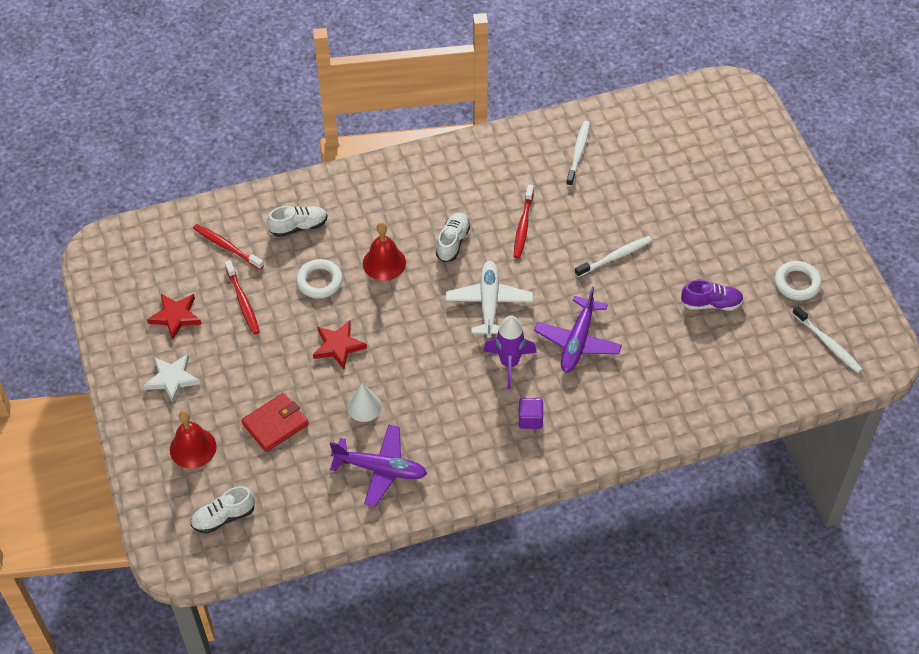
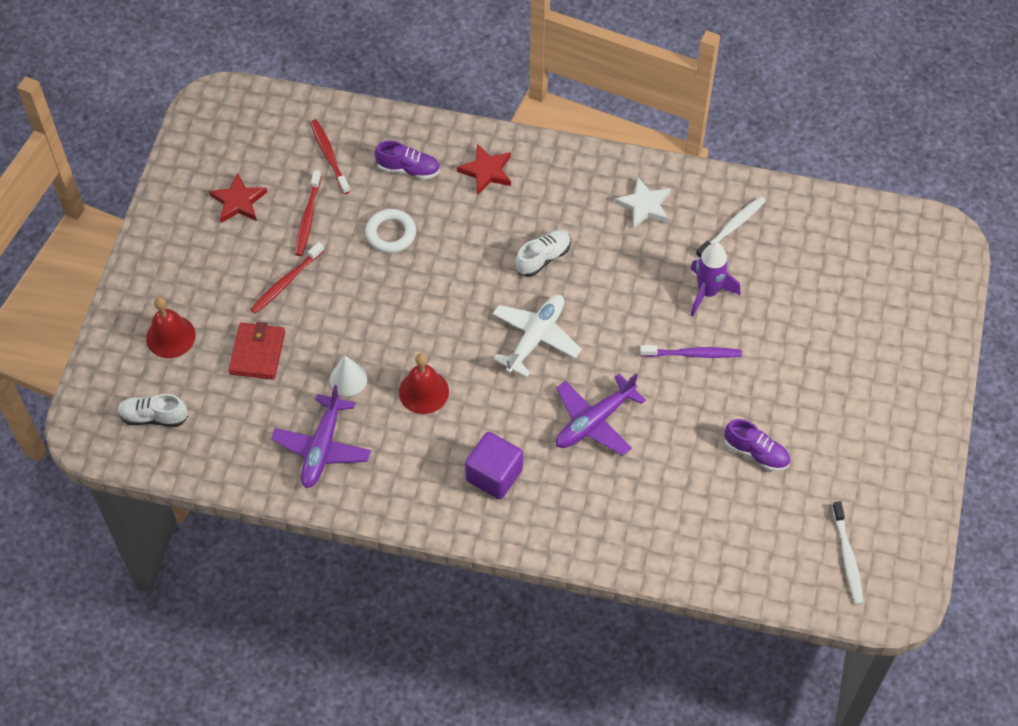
camera: 30 degrees right, 5 degrees up
white star [144,354,200,403] -> white star moved to [614,178,671,229]
red wallet [241,393,309,452] -> red wallet turned 75 degrees counterclockwise [228,322,285,380]
white shoe [268,206,327,237] -> purple shoe [375,140,440,180]
red star [313,321,367,369] -> red star moved to [457,144,511,195]
purple plane [330,424,427,506] -> purple plane turned 60 degrees clockwise [271,385,371,488]
red bell [363,222,406,281] -> red bell moved to [399,353,449,414]
purple rocket [483,315,537,389] -> purple rocket moved to [690,243,741,317]
red toothbrush [514,185,534,259] -> red toothbrush moved to [250,242,324,314]
purple cube [519,398,543,429] -> purple cube [465,432,523,499], size x1.68
white toothbrush [575,236,652,277] -> purple toothbrush [640,345,742,358]
white ring [775,261,822,301] -> none

